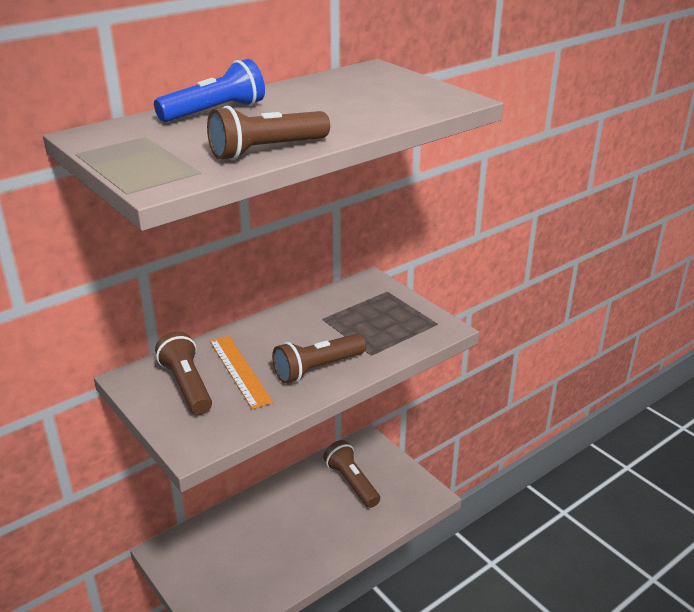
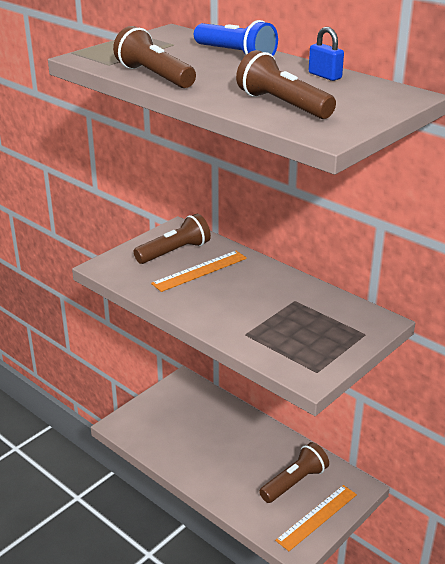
camera: 80 degrees right, 0 degrees up
brown flashlight [272,334,366,384] -> brown flashlight moved to [236,50,336,119]
none -> orange ruler [275,485,357,551]
none -> blue padlock [309,27,344,81]

